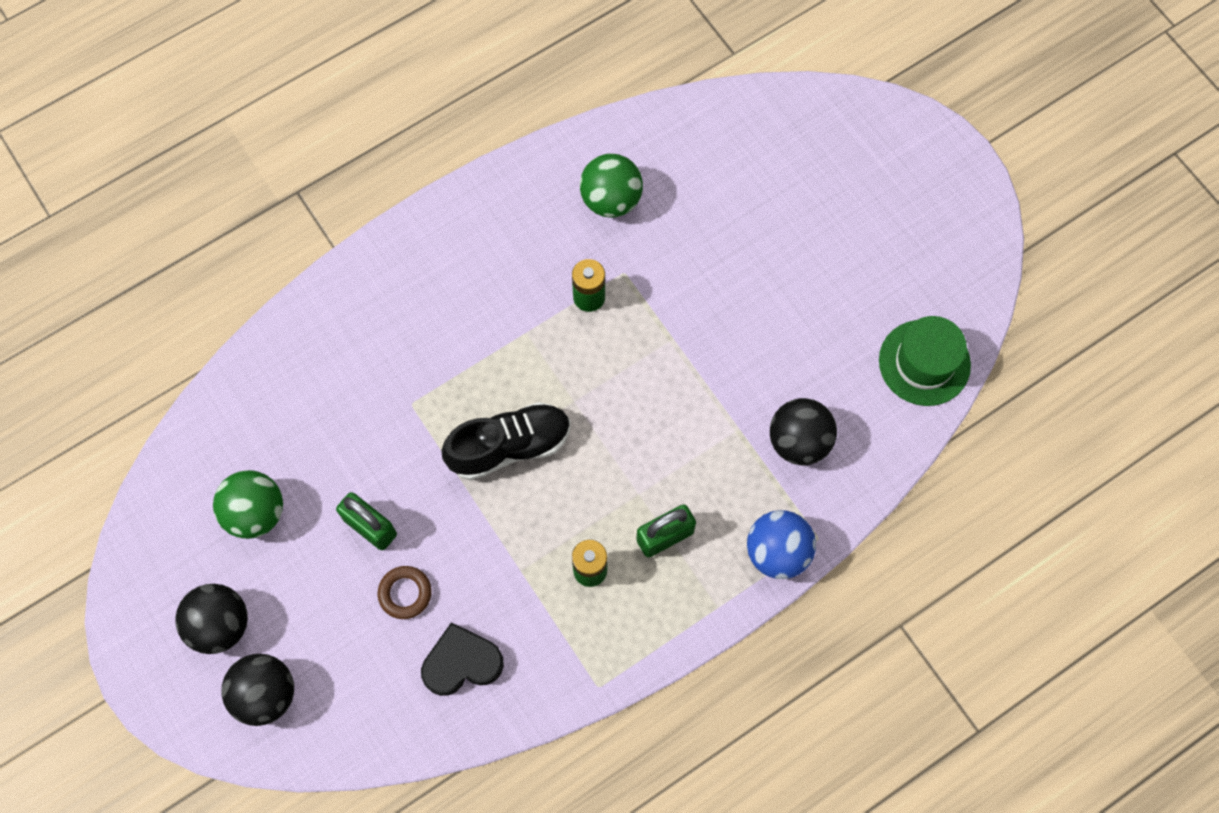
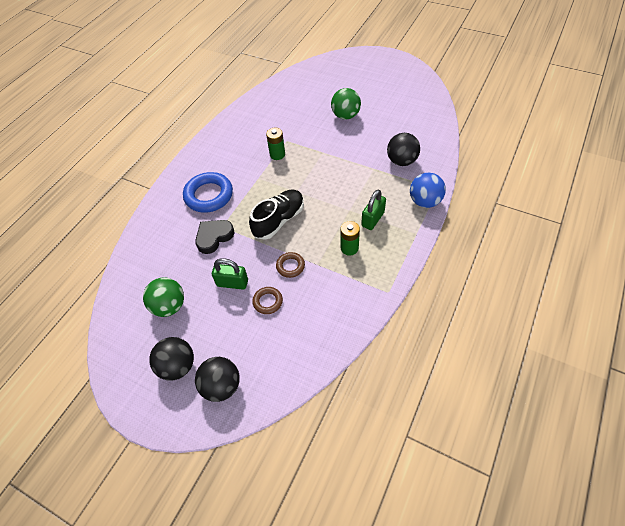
camera: 25 degrees left, 15 degrees down
black heart [421,622,504,696] -> black heart moved to [195,220,234,254]
green ball [580,153,643,218] -> green ball moved to [331,88,361,120]
green hat [879,316,971,406] -> none
none -> blue ring [183,172,233,213]
none -> brown ring [276,252,305,278]

